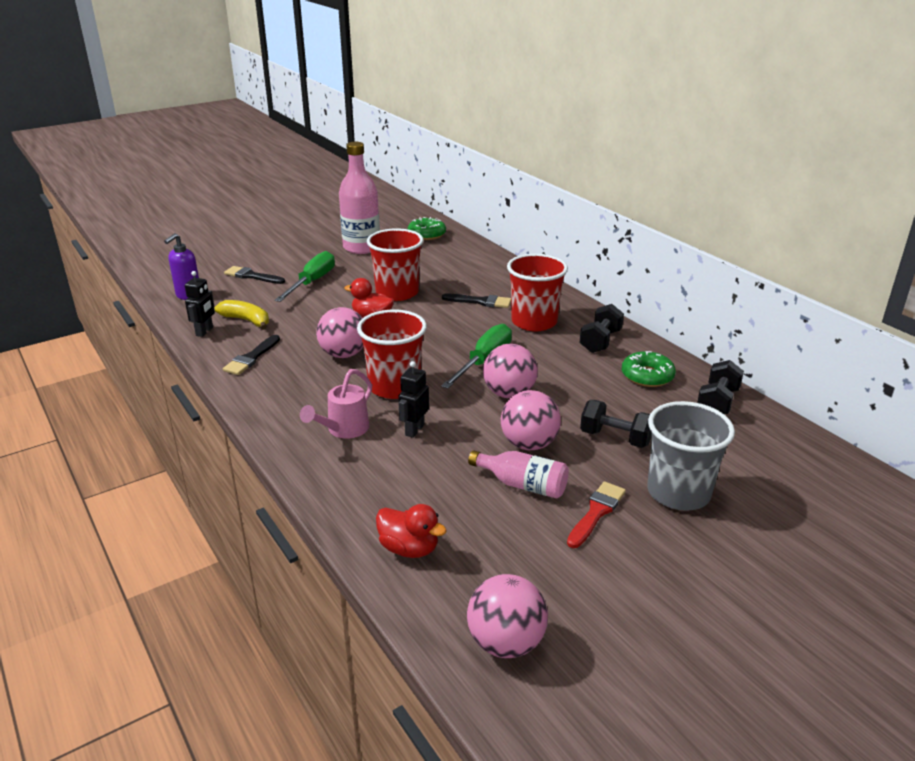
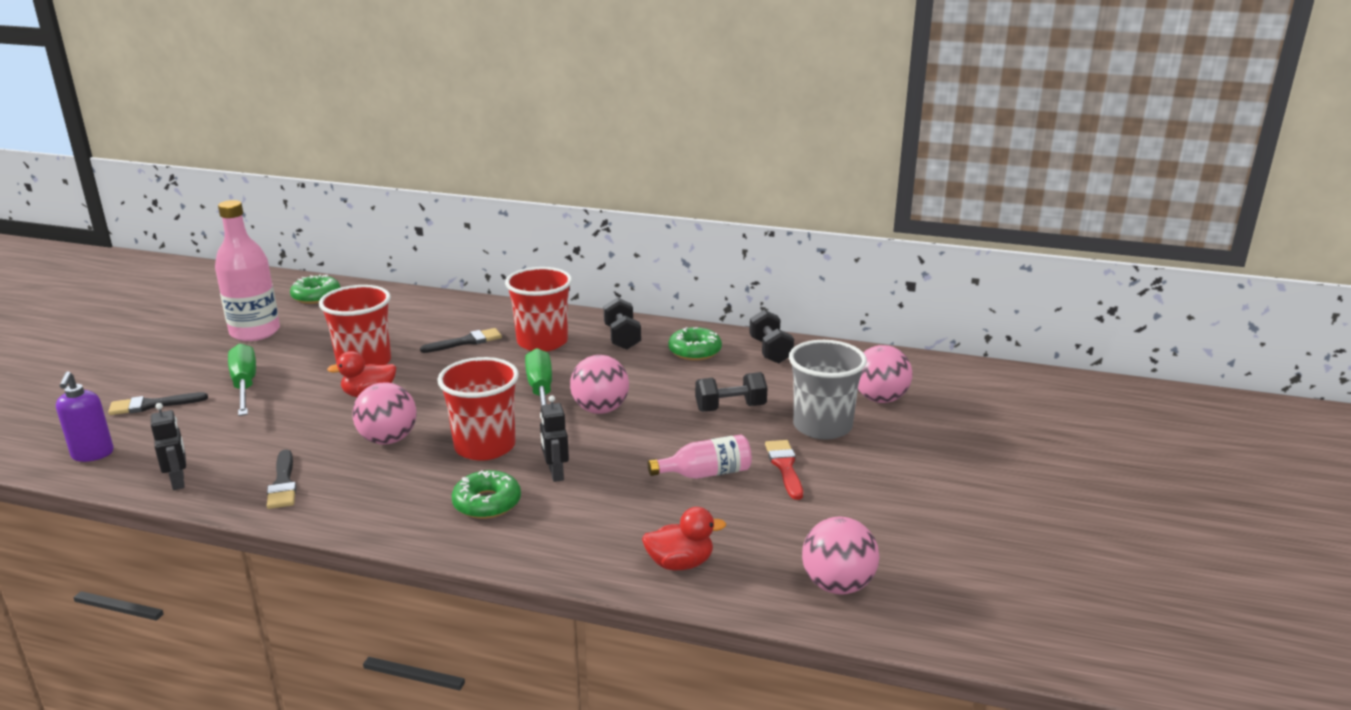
camera: 40 degrees left, 5 degrees down
yellow banana [214,300,269,330] -> none
pink watering can [300,369,372,439] -> green donut [452,470,521,519]
pink ball [501,390,561,450] -> pink ball moved to [858,345,912,403]

